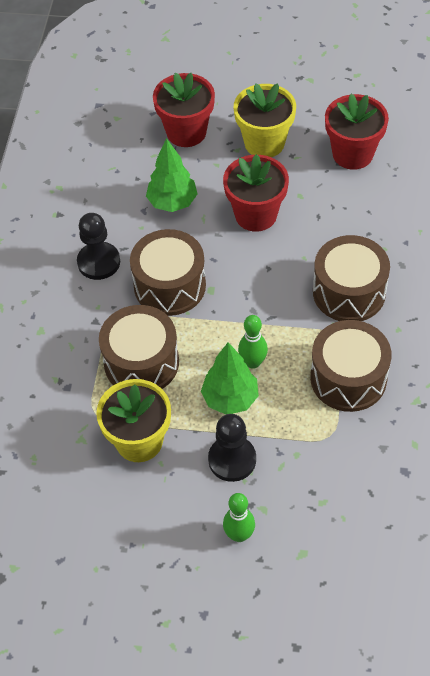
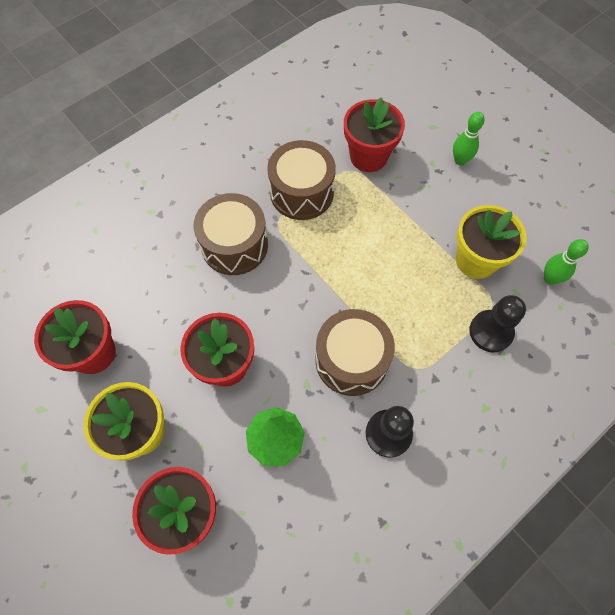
camera: 140 degrees left, 10 degrees up
brown drum [99,305,179,389] -> none
green tree [201,342,259,414] -> none
black pawn [208,414,256,482] -> black pawn moved to [469,295,526,353]
green bowling pin [238,315,268,369] -> green bowling pin moved to [544,239,589,285]
none -> red flower pot [344,98,405,172]

